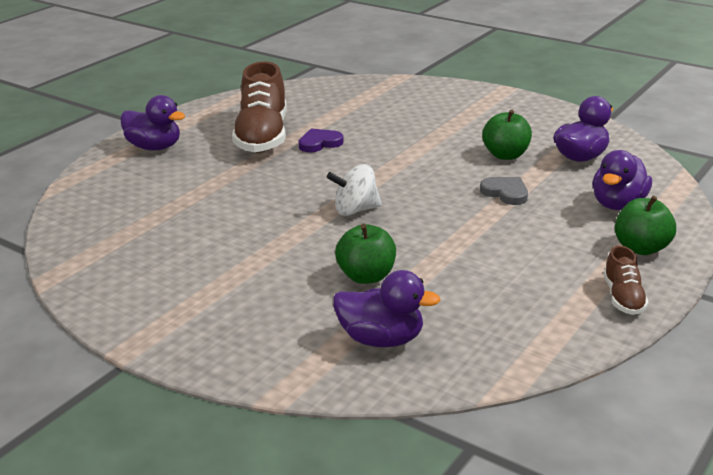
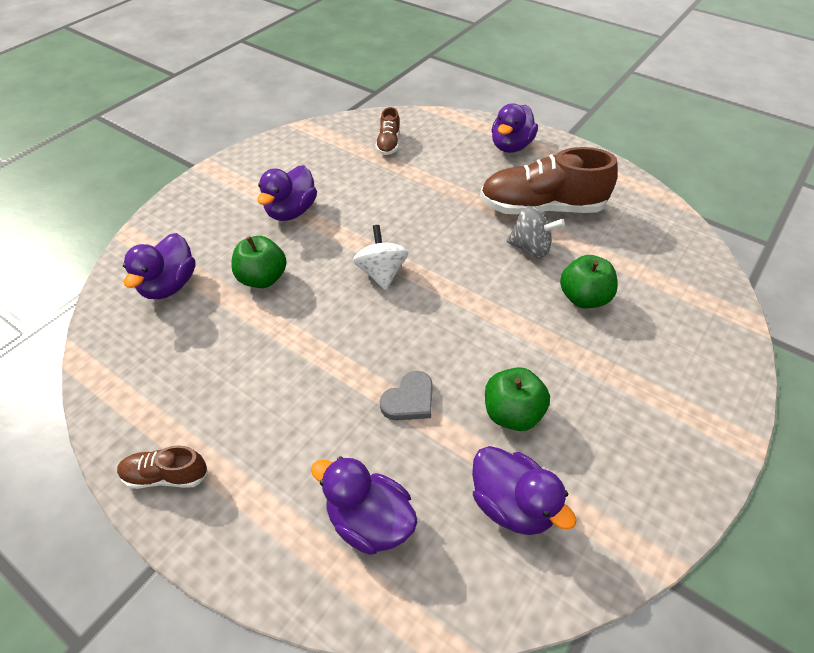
camera: 90 degrees right, 20 degrees up
purple heart [298,129,344,152] -> grey spinning top [507,206,565,258]
green apple [615,196,676,255] -> green apple moved to [560,255,618,308]
none -> purple duck [257,165,317,221]
none -> brown shoe [375,107,400,155]

